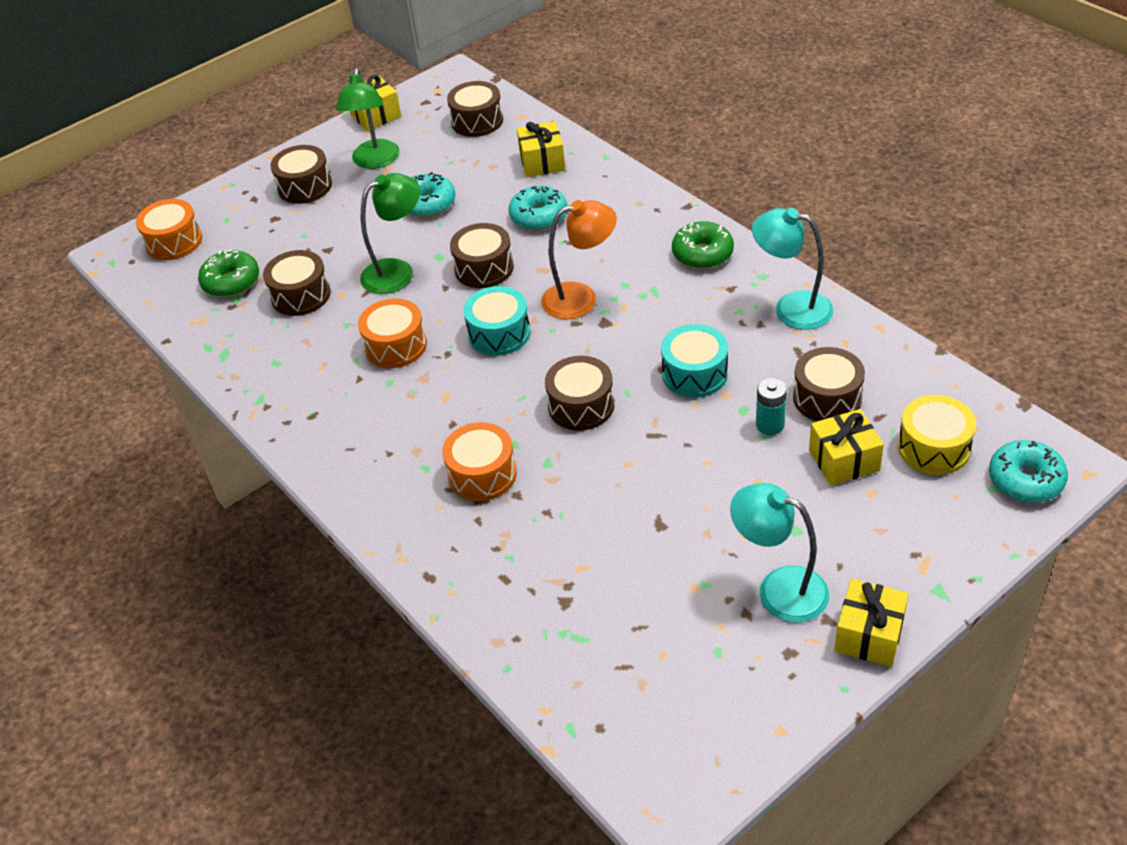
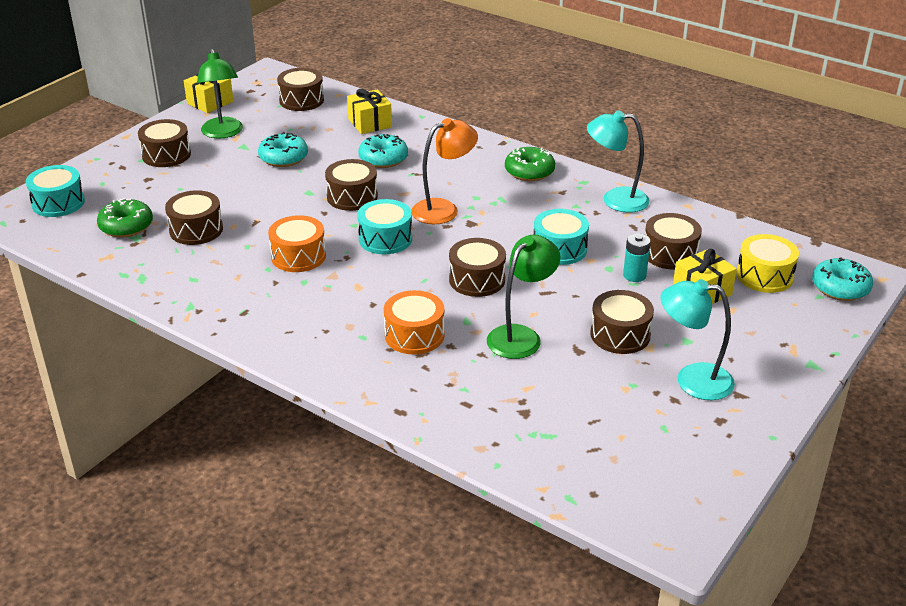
camera: 20 degrees left, 10 degrees down
orange drum [136,199,202,260] -> turquoise drum [26,165,85,217]
green lamp [360,173,420,294] -> green lamp moved to [487,235,560,359]
yellow gift [834,579,909,667] -> none
none -> brown drum [590,290,654,354]

